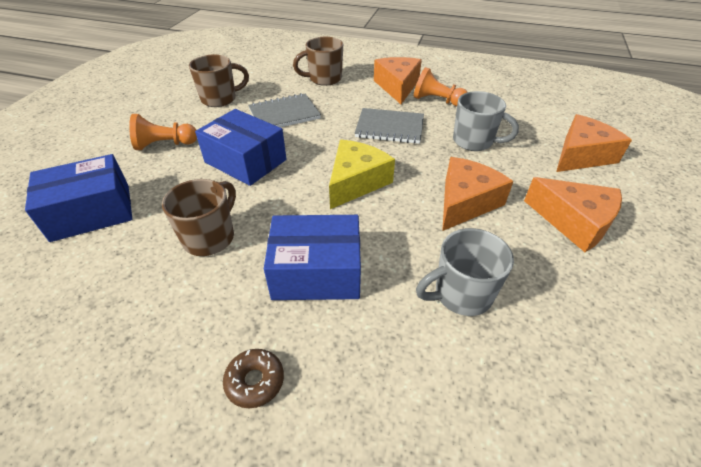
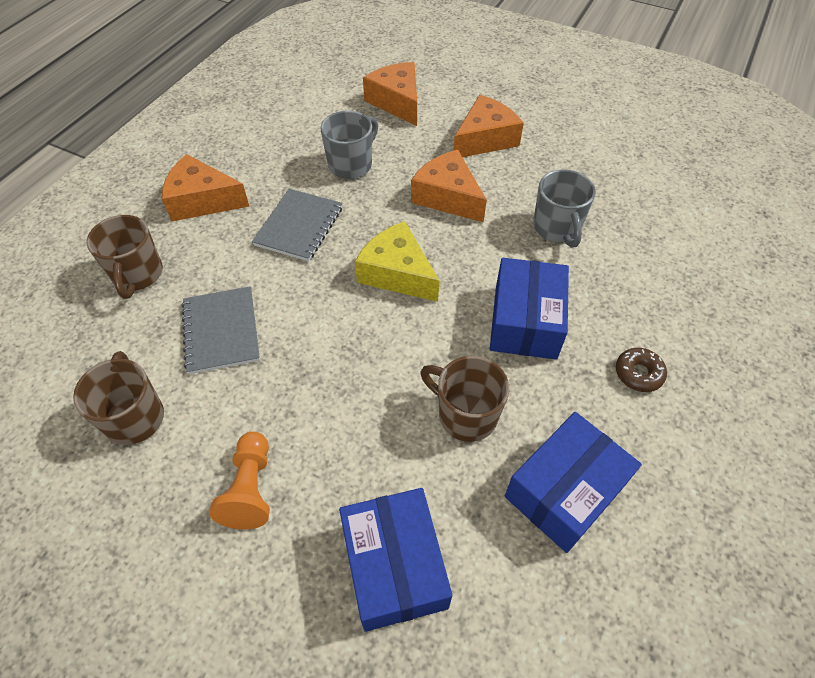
camera: 80 degrees left, 10 degrees up
blue box [195,109,286,186] -> blue box moved to [505,412,642,553]
orange pawn [414,67,467,106] -> none

